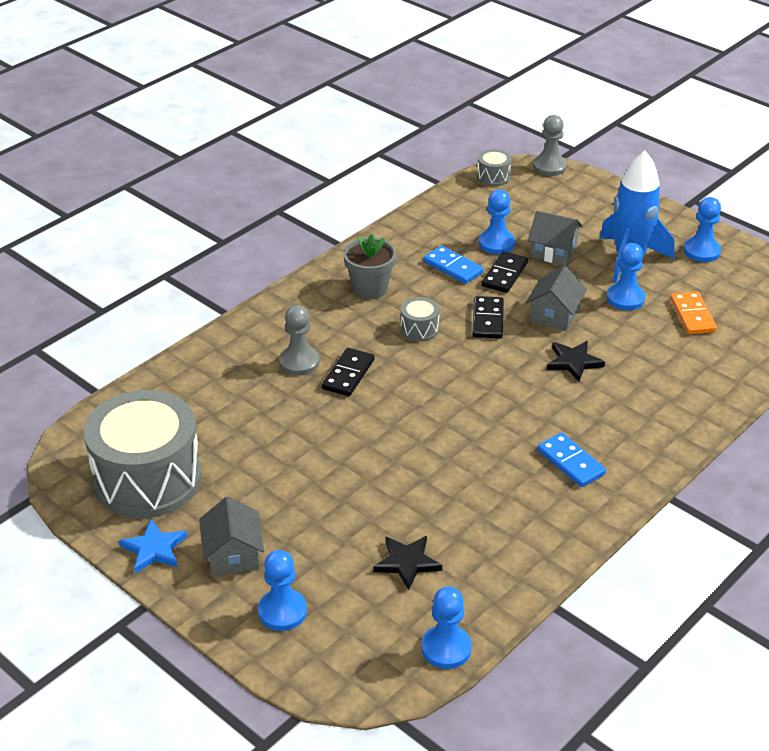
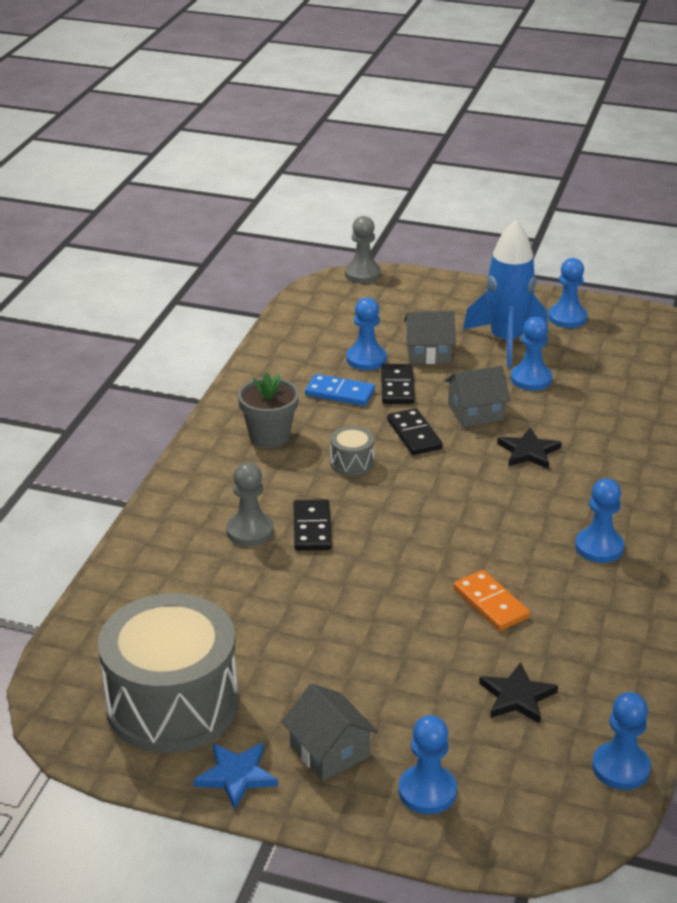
camera: 25 degrees left, 5 degrees down
grey drum [477,149,512,186] -> none
grey house [526,266,587,331] -> grey house turned 75 degrees clockwise [445,366,511,427]
blue domino [537,432,606,487] -> blue pawn [575,478,624,563]
orange domino [670,292,717,334] -> orange domino moved to [453,570,530,631]

